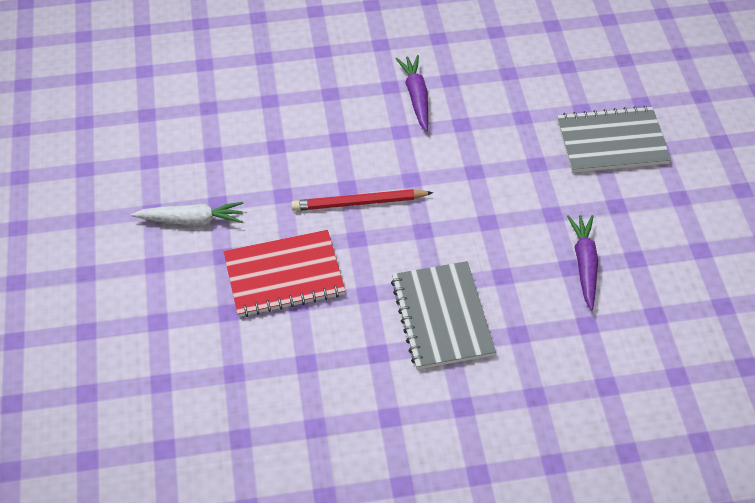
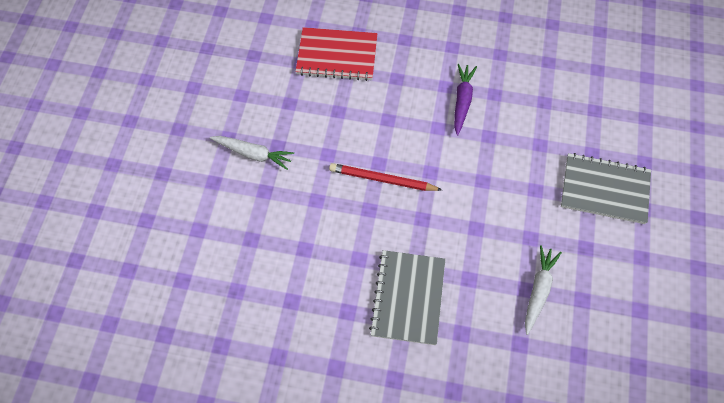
camera: 20 degrees right, 10 degrees up
red notebook [224,230,345,317] -> red notebook moved to [295,27,377,81]
purple carrot [567,215,598,310] -> white carrot [525,245,562,335]

